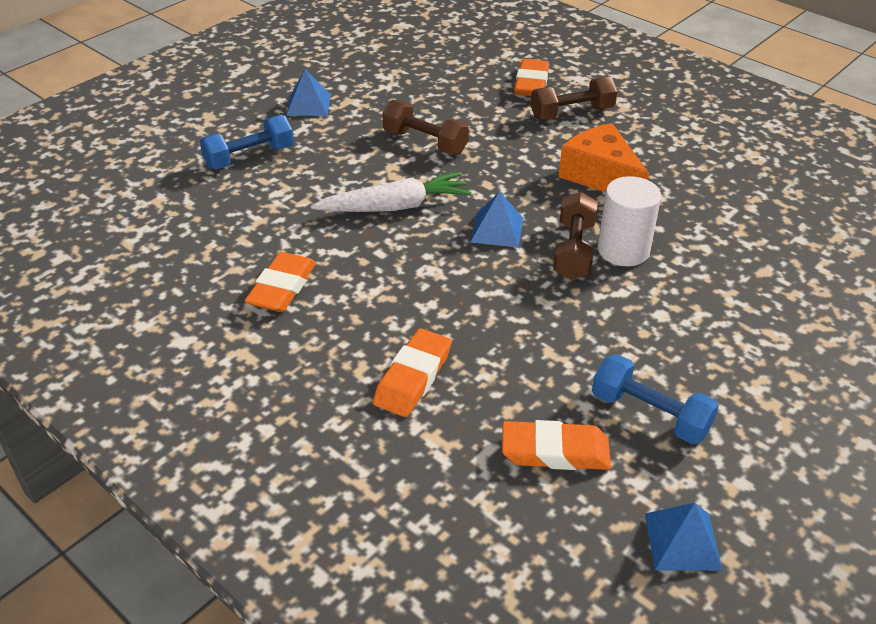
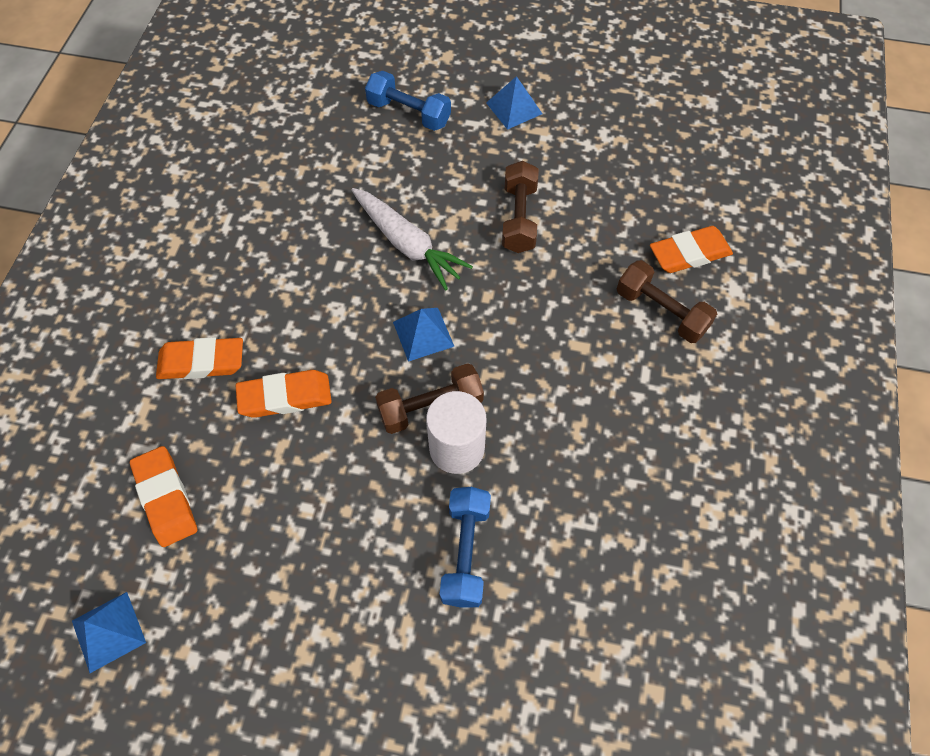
camera: 60 degrees right, 20 degrees up
orange eraser [245,252,316,312] -> orange eraser moved to [235,370,332,418]
orange cheese [559,123,649,192] -> none
blue dumbbell [592,354,719,444] -> blue dumbbell moved to [440,487,491,608]

